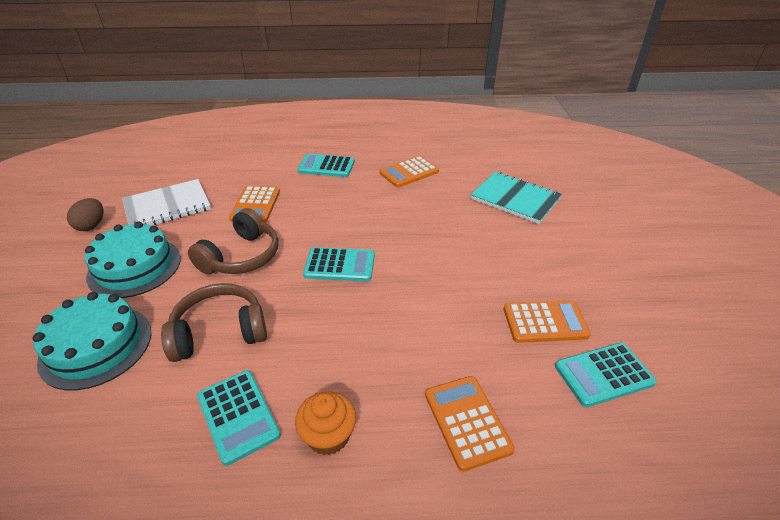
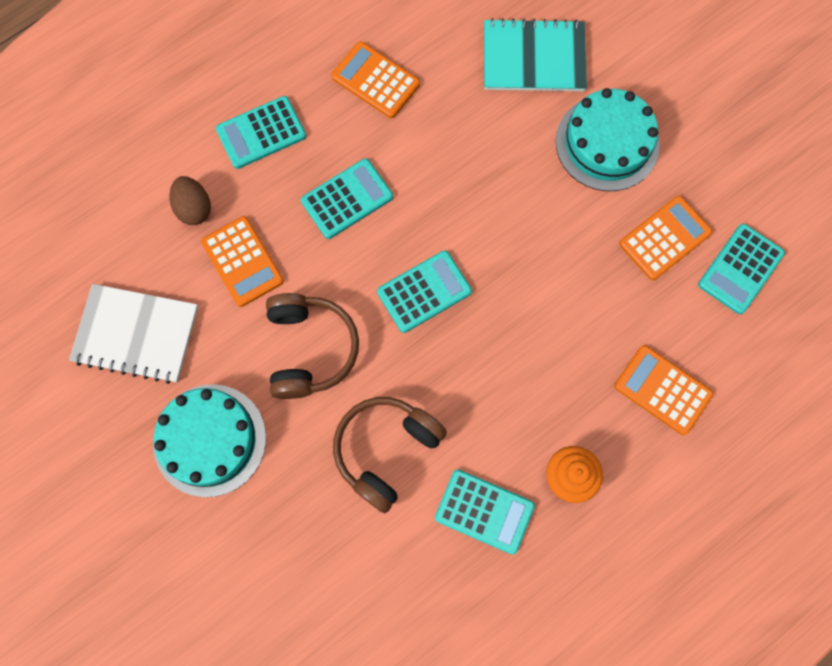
camera: 35 degrees left, 35 degrees up
turquoise cake [33,292,151,390] -> turquoise cake moved to [556,88,660,191]
brown egg [67,198,103,231] -> brown egg moved to [170,176,211,225]
white notebook [122,179,211,225] -> white notebook turned 75 degrees clockwise [69,284,198,384]
orange calculator [380,156,439,187] -> orange calculator turned 105 degrees clockwise [331,41,420,118]
none -> turquoise calculator [301,159,393,239]

